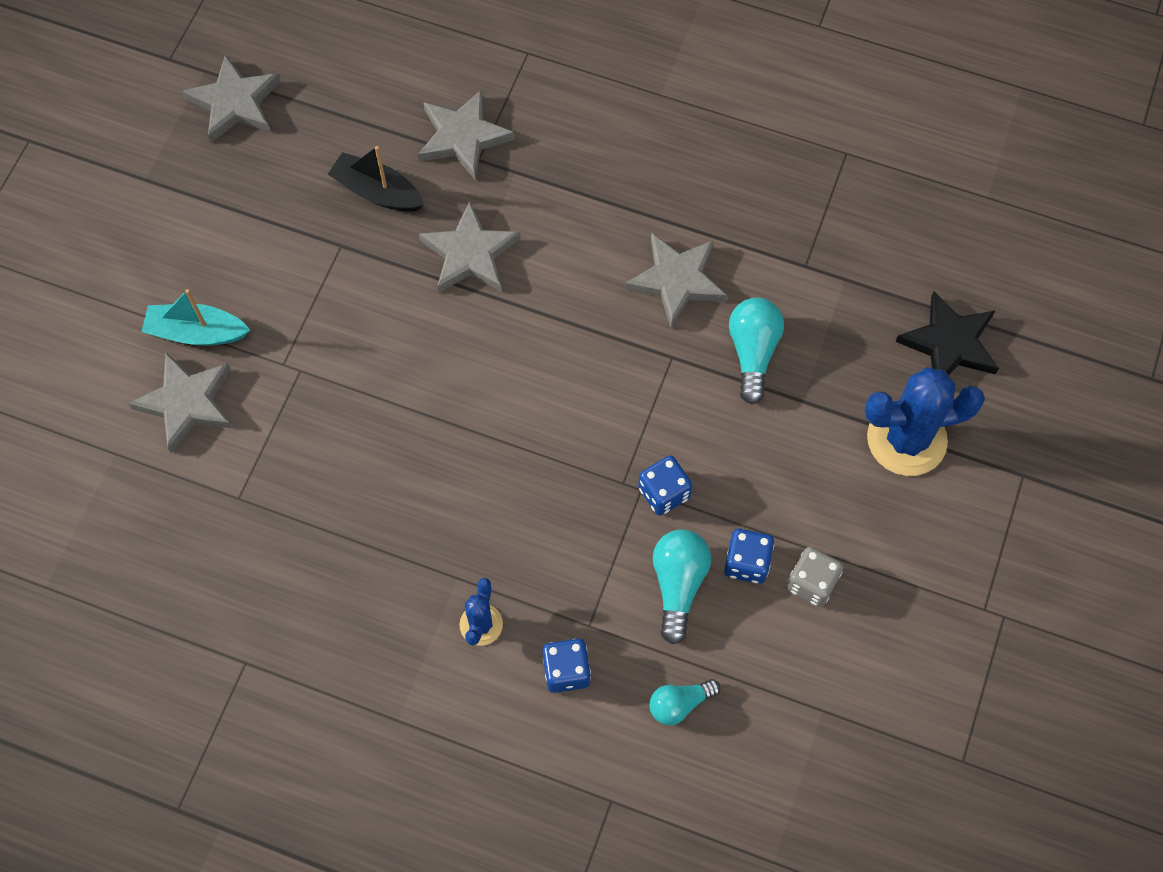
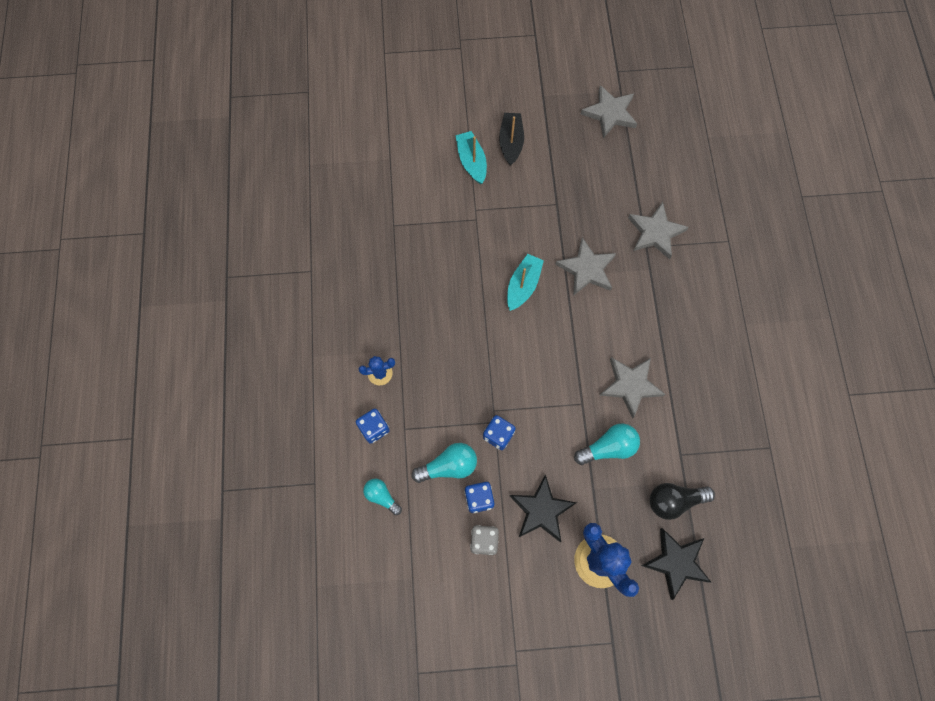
camera: 65 degrees right, 5 degrees up
grey star [128,352,233,453] -> none
black boat [328,146,424,212] -> black boat moved to [499,113,524,166]
none -> turquoise boat [507,254,544,311]
none -> black star [510,474,577,542]
none -> black light bulb [650,483,715,520]

